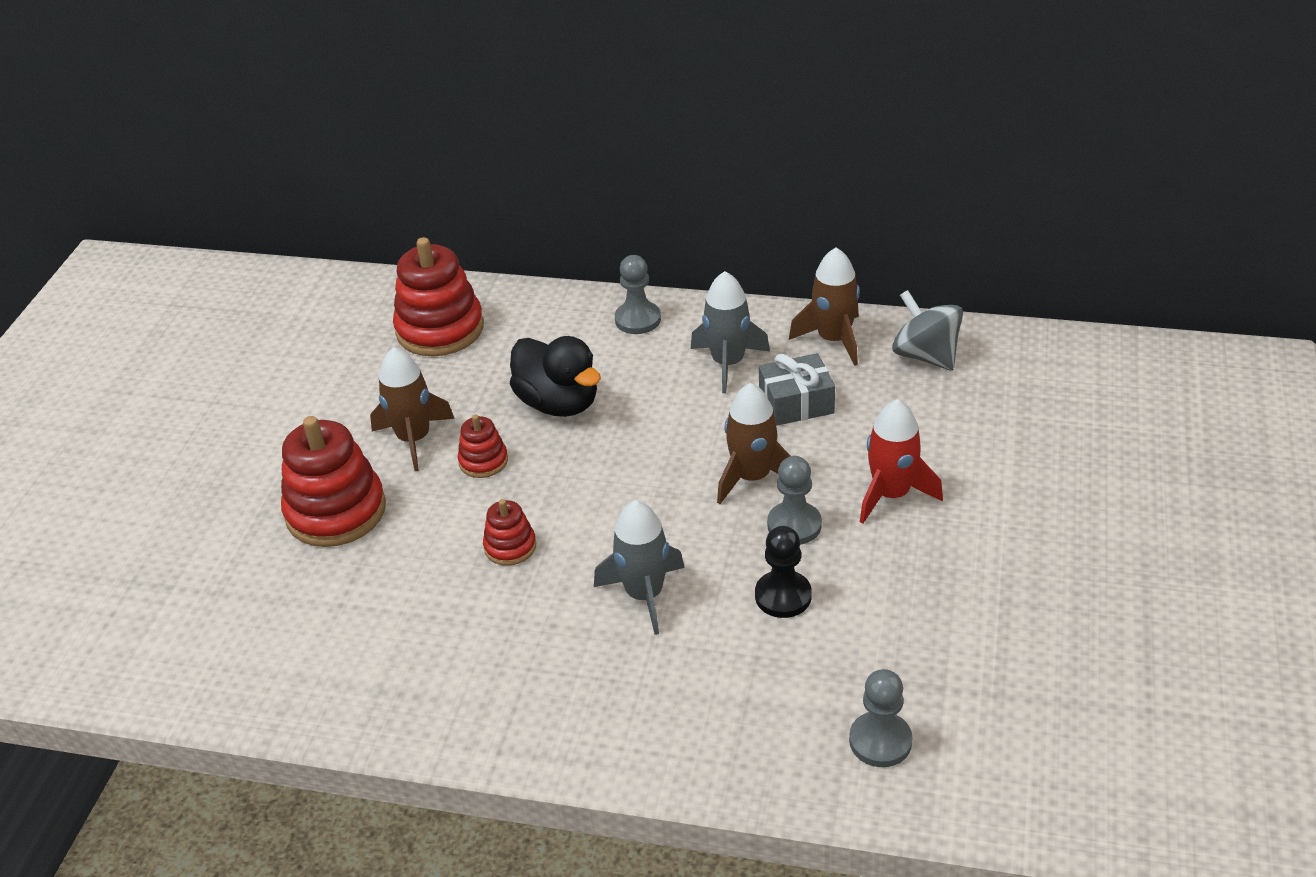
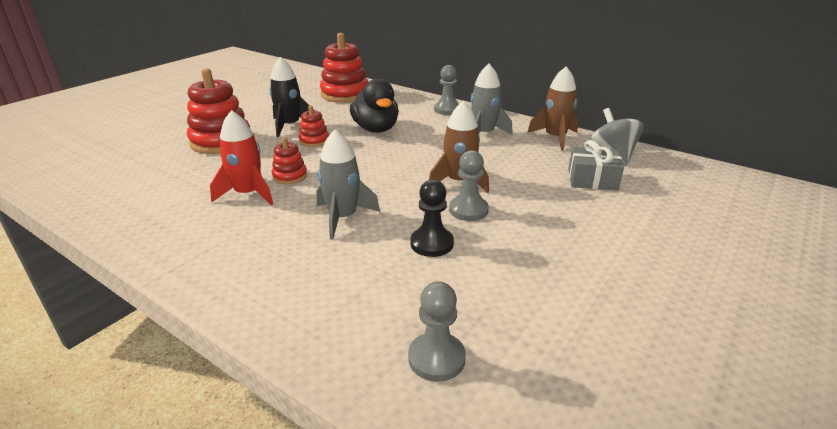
camera: 20 degrees right, 10 degrees down
brown rocket [370,347,455,471] -> black rocket [269,57,314,137]
grey gift [759,353,835,426] -> grey gift moved to [568,140,624,191]
red rocket [860,399,943,524] -> red rocket moved to [210,110,273,205]

